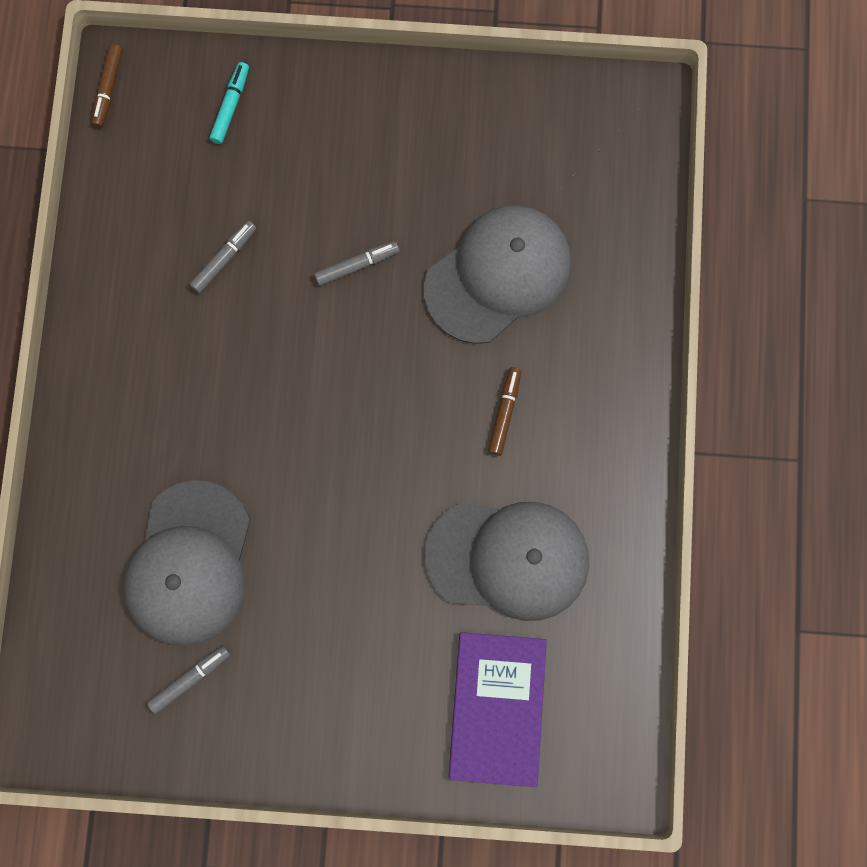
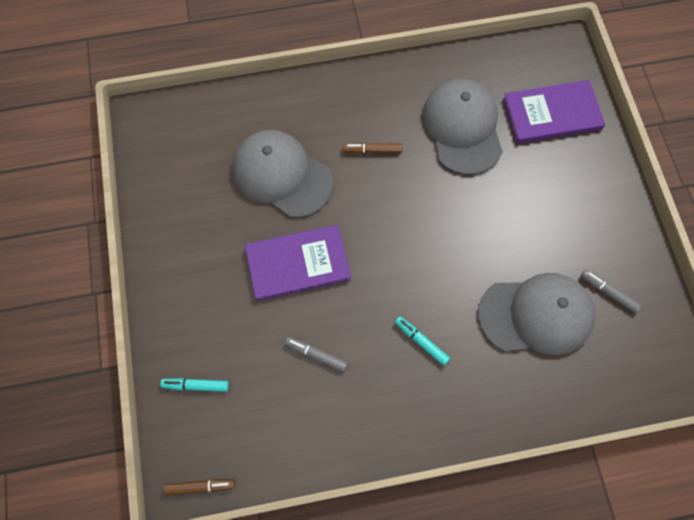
camera: 105 degrees left, 10 degrees down
grey marker [314,241,399,286] -> purple book [245,225,351,301]
none -> turquoise marker [395,316,450,366]

